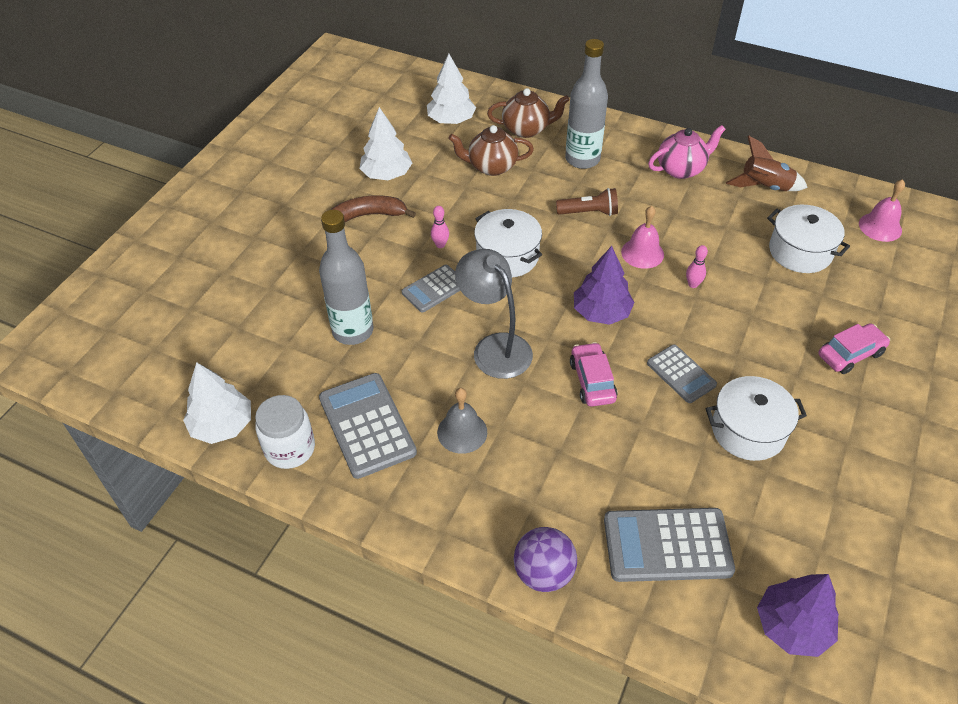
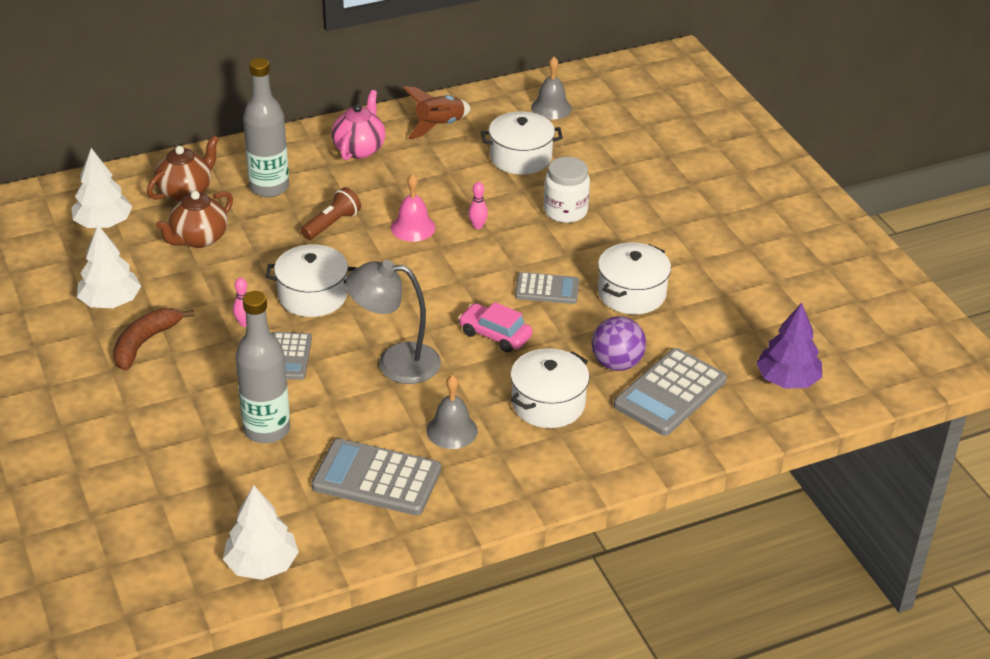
camera: 50 degrees left, 10 degrees down
white jar [255,395,315,469] -> white jar moved to [544,157,590,223]
purple ball [514,527,577,592] -> purple ball moved to [592,316,646,371]
purple tree [574,246,635,325] -> none
pink car [818,323,890,374] -> none
pink bell [859,179,905,242] -> grey bell [531,57,572,119]
none -> white pot [510,348,589,428]

